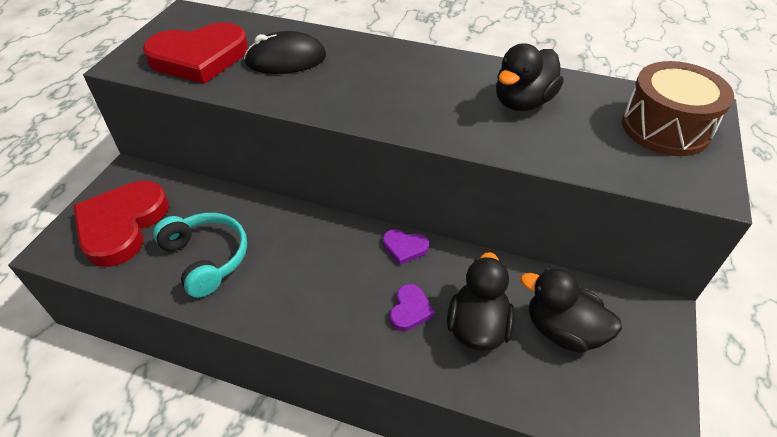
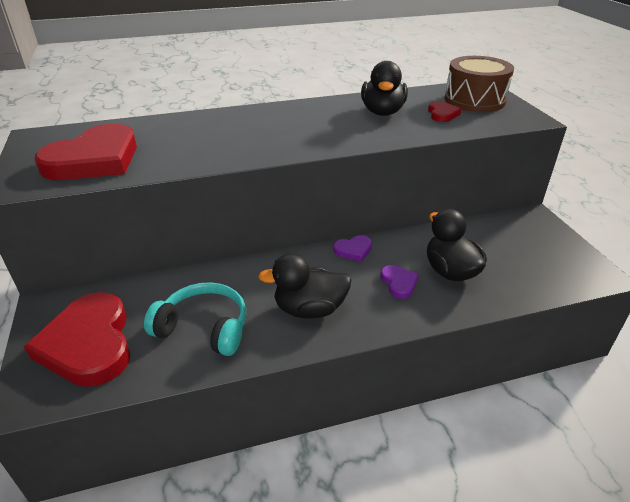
camera: 35 degrees left, 10 degrees down
black mouse [244,31,326,74] -> none
black duck [520,268,622,353] -> black duck moved to [258,253,351,319]
none -> red heart [428,101,461,122]

